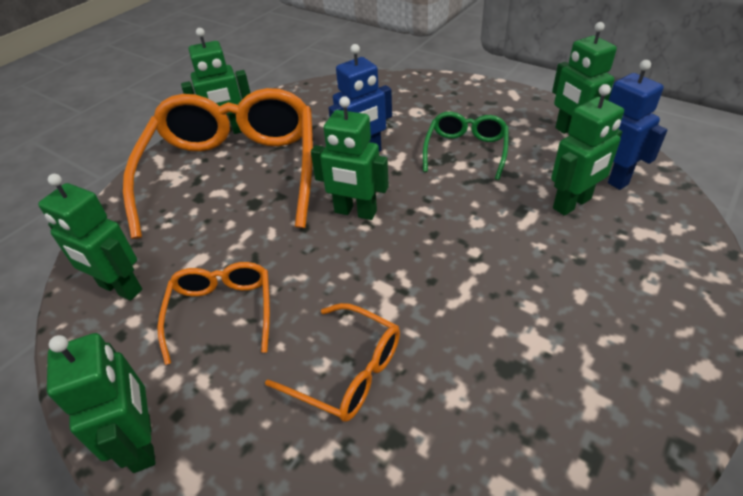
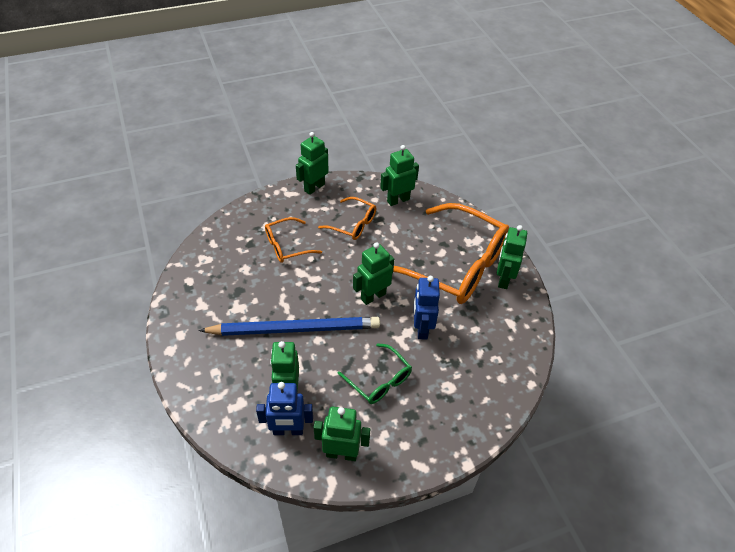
camera: 120 degrees right, 5 degrees up
green robot [47,333,155,473] -> green robot turned 120 degrees clockwise [296,132,329,195]
none -> blue pencil [198,317,380,336]

